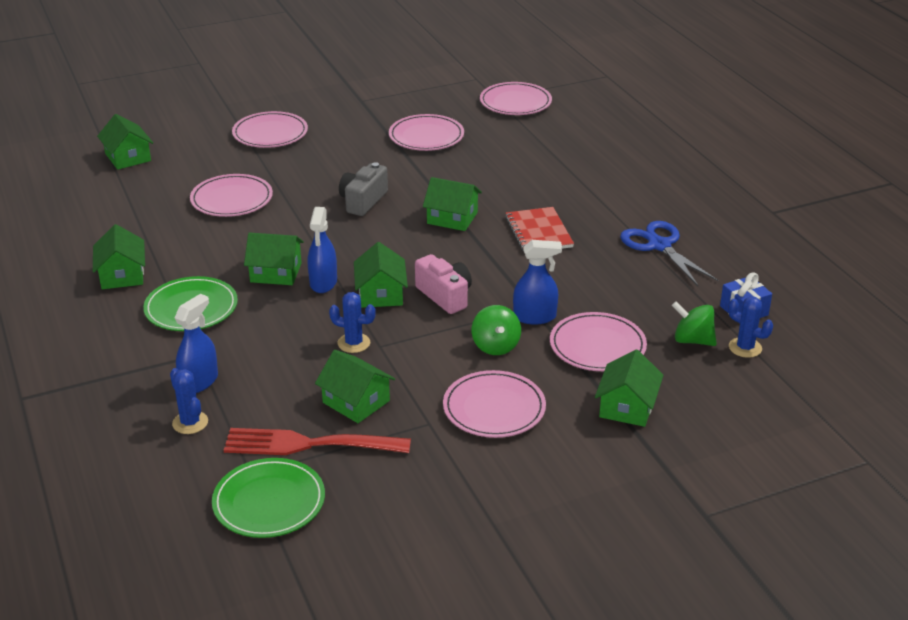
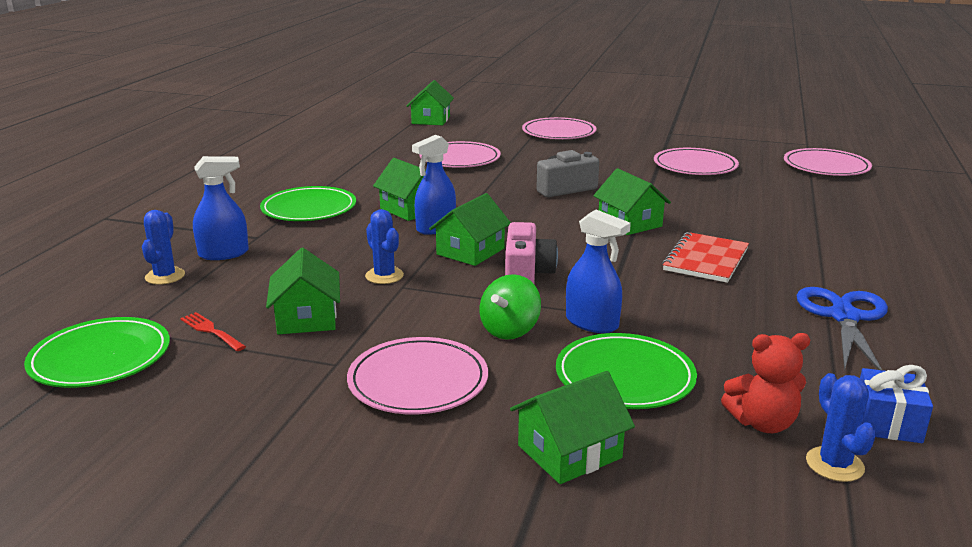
camera: 40 degrees right, 10 degrees down
green house [93,224,145,289] -> none
red fork [224,428,411,455] -> red fork [180,312,246,351], size x0.45
pink plate [550,312,647,371] -> green plate [556,333,697,409]
green spinning top [672,301,717,346] -> red teddy bear [721,333,811,433]

